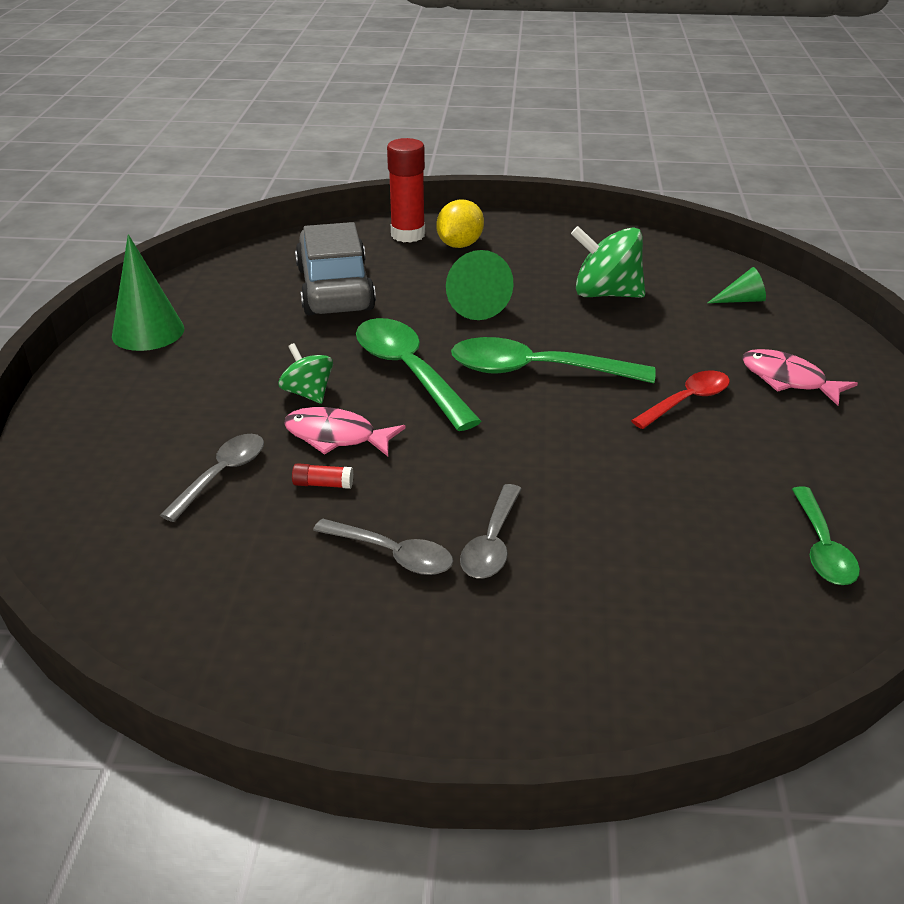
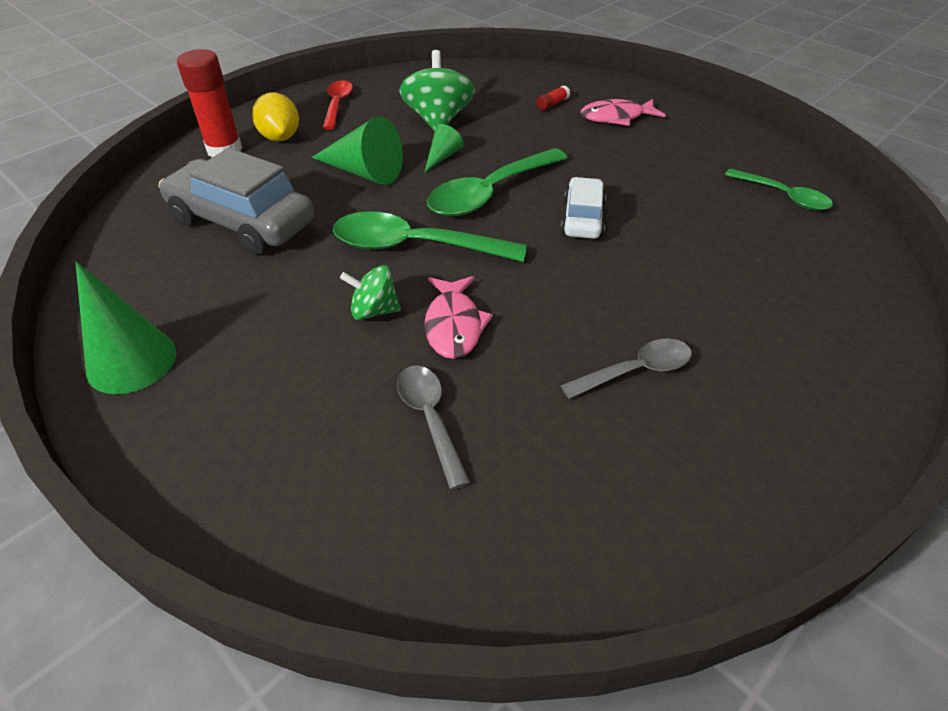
camera: 50 degrees left, 10 degrees up
pink fish [284,407,406,456] -> pink fish turned 60 degrees counterclockwise [424,276,493,359]
red glue stick [292,463,353,489] -> red glue stick moved to [536,85,570,111]
grey spoon [460,484,522,579] -> none
green spinning top [571,226,645,298] -> green spinning top turned 120 degrees clockwise [400,50,475,131]
red spoon [631,370,730,429] -> red spoon moved to [322,80,353,130]
green cone [708,267,766,303] -> green cone moved to [425,124,464,172]
none -> white car [561,177,606,239]

